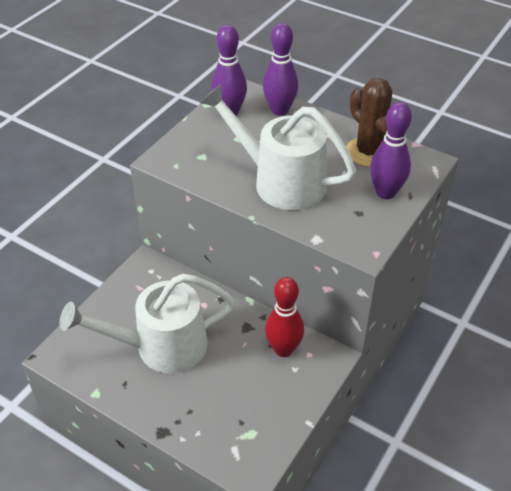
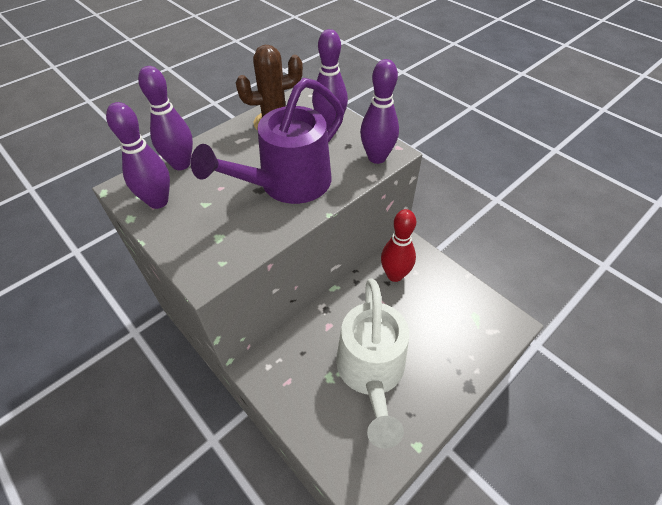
camera: 75 degrees left, 5 degrees up
white watering can [200,84,356,210] -> purple watering can [191,78,344,204]
none -> purple bowling pin [360,59,399,164]

